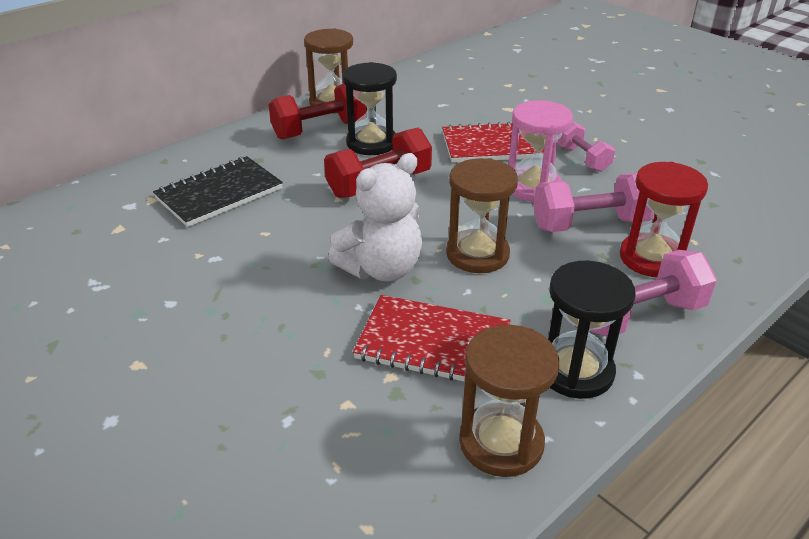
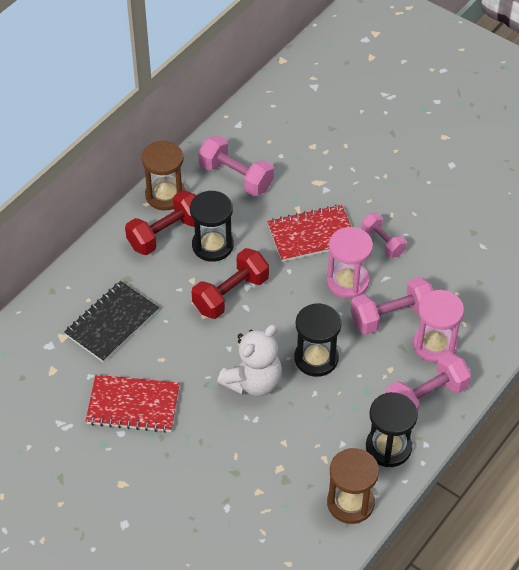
camera: 10 degrees left, 15 degrees up
red notebook [353,295,511,382] -> red notebook moved to [86,375,180,433]
brown hourglass [446,158,518,273] -> black hourglass [294,303,341,377]
red hourglass [620,162,708,277] -> pink hourglass [413,290,464,363]
none -> pink dumbbell [198,135,274,196]

